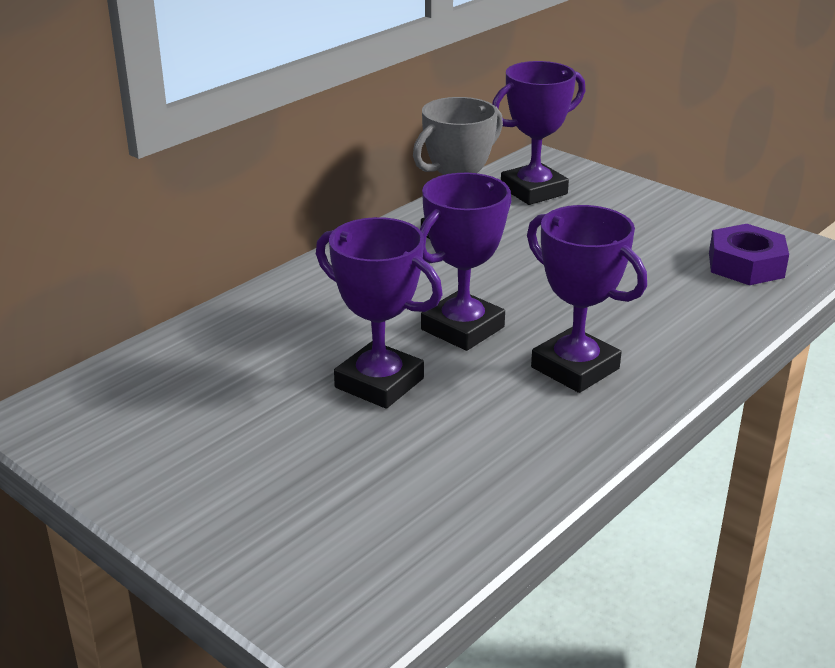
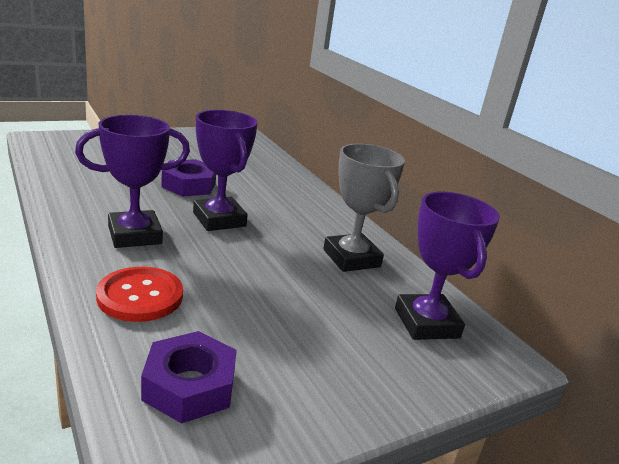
camera: 105 degrees right, 5 degrees down
purple trophy [316,217,443,409] -> purple nut [161,159,216,197]
none -> red button [96,267,183,322]

